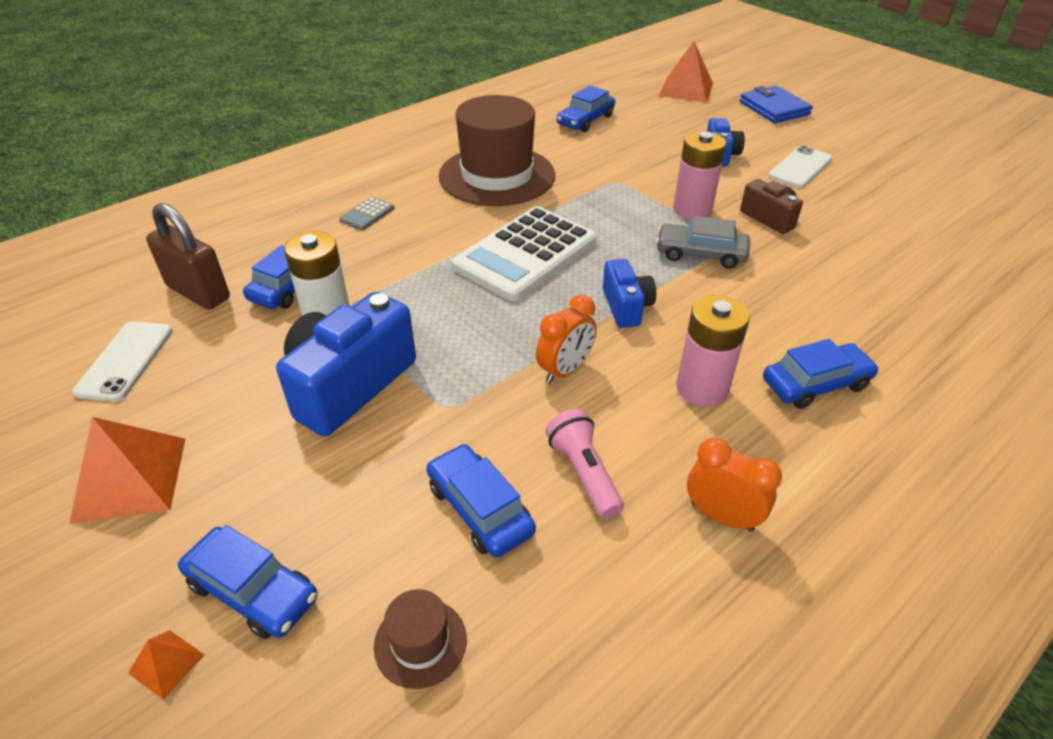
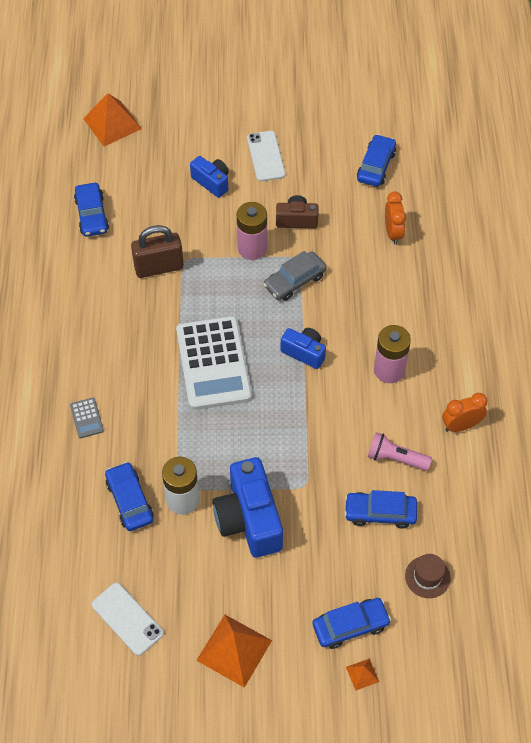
camera: 50 degrees left, 15 degrees up
brown padlock [146,203,230,310] -> brown padlock moved to [131,225,184,278]
brown hat [439,95,555,206] -> none
orange clock [536,295,597,383] -> orange clock moved to [385,192,406,245]
blue wallet [740,86,813,123] -> none
blue car [763,339,879,409] -> blue car moved to [357,134,396,187]

